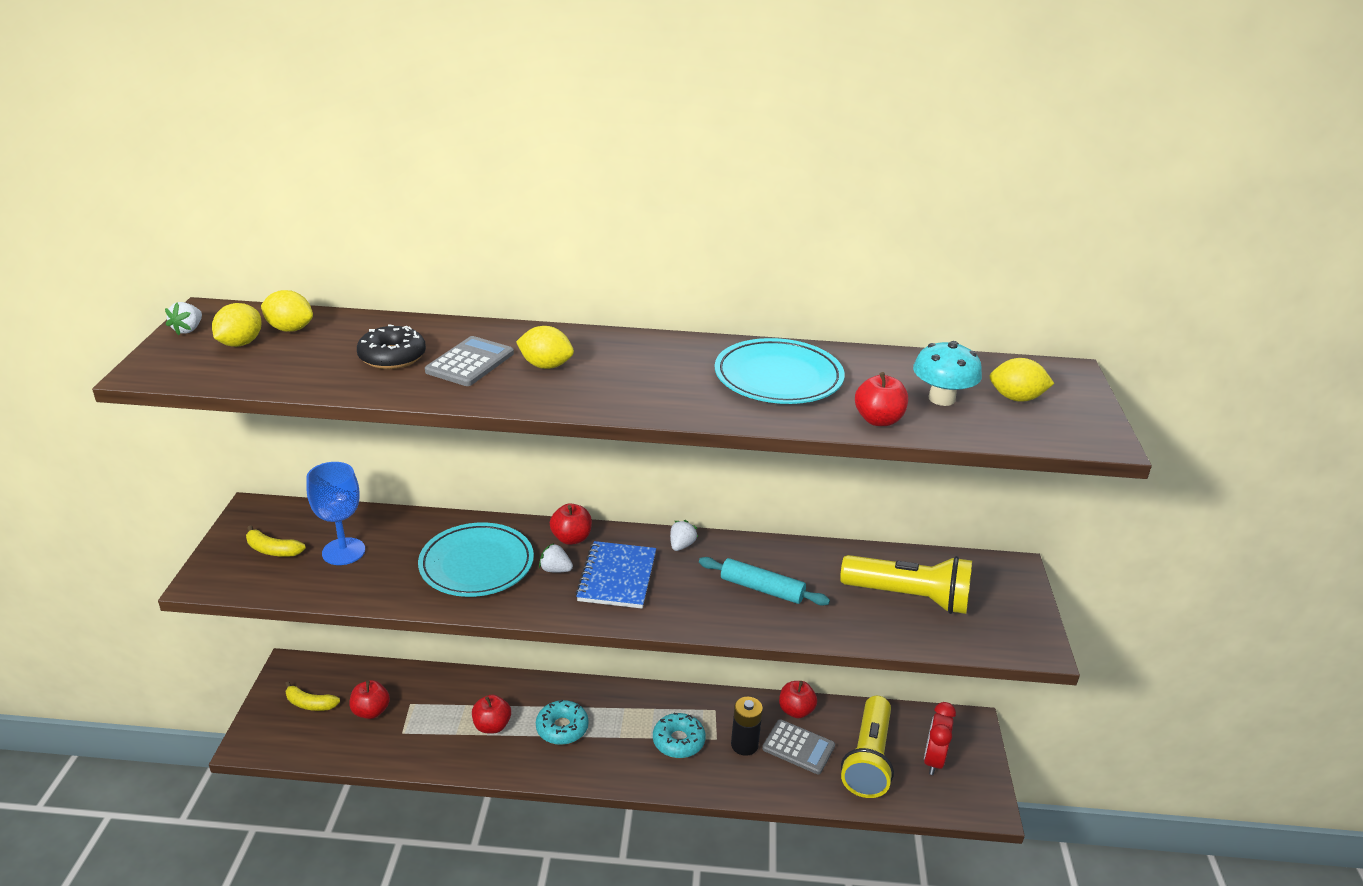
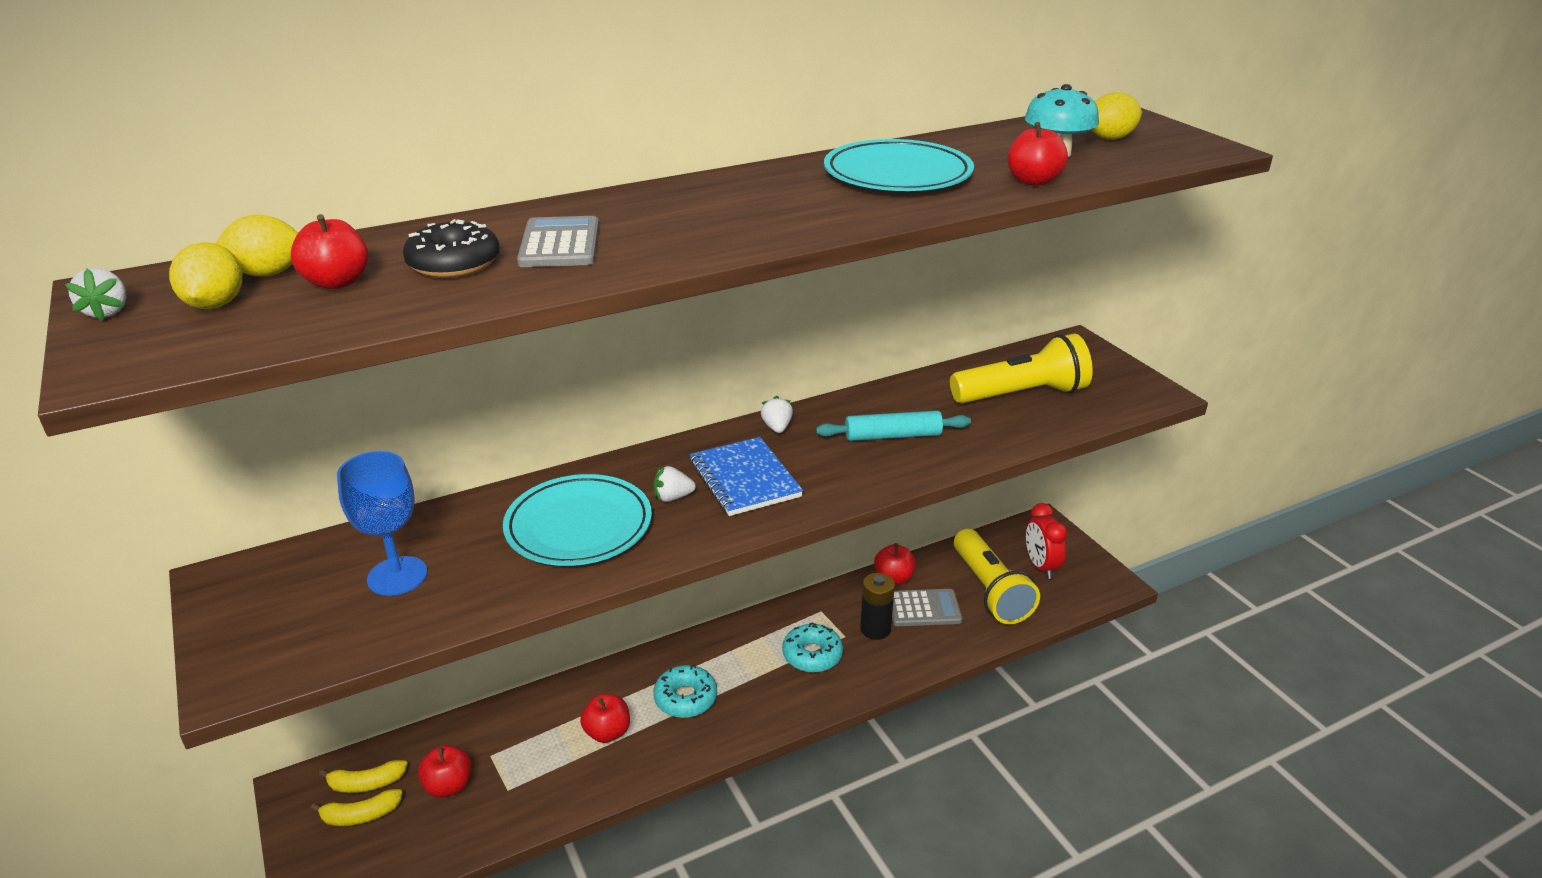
camera: 30 degrees left, 0 degrees up
yellow banana [246,525,306,557] -> yellow banana moved to [319,760,407,793]
yellow lemon [516,326,574,369] -> none
red apple [550,503,592,545] -> red apple moved to [291,214,369,289]

